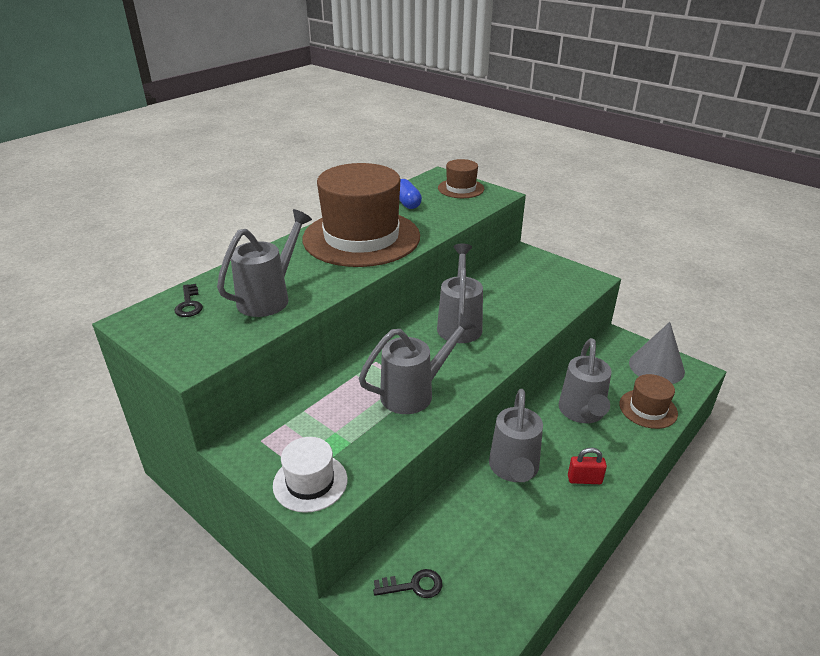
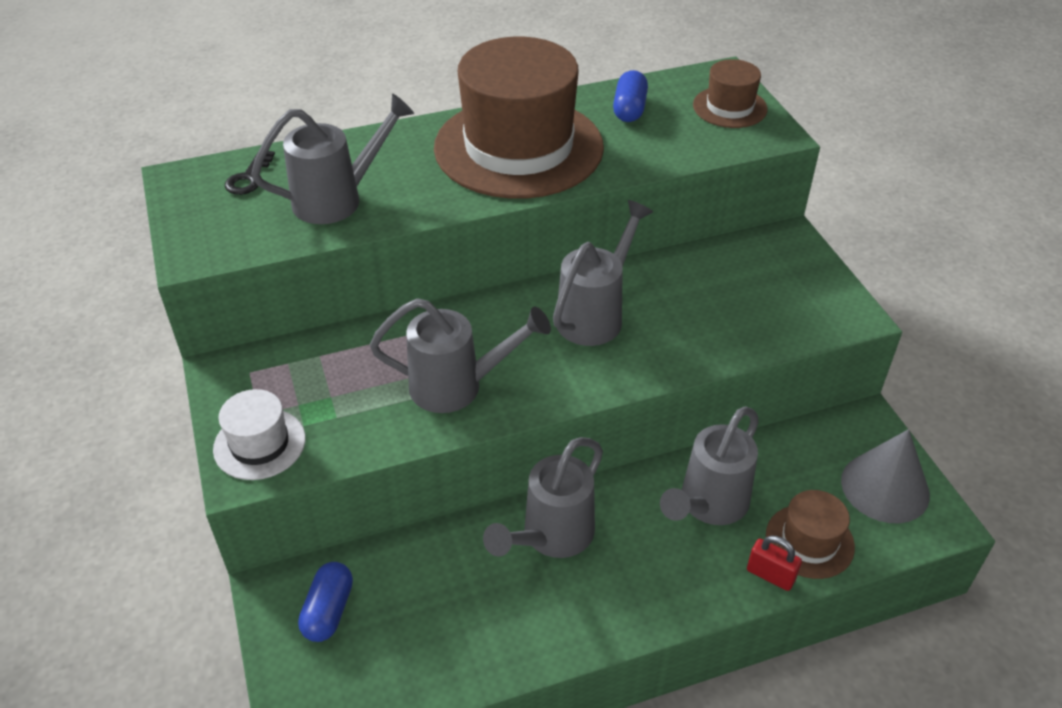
camera: 30 degrees right, 10 degrees up
black key [373,569,442,598] -> blue capsule [298,562,353,642]
red padlock [568,448,607,484] -> red padlock moved to [747,536,802,591]

